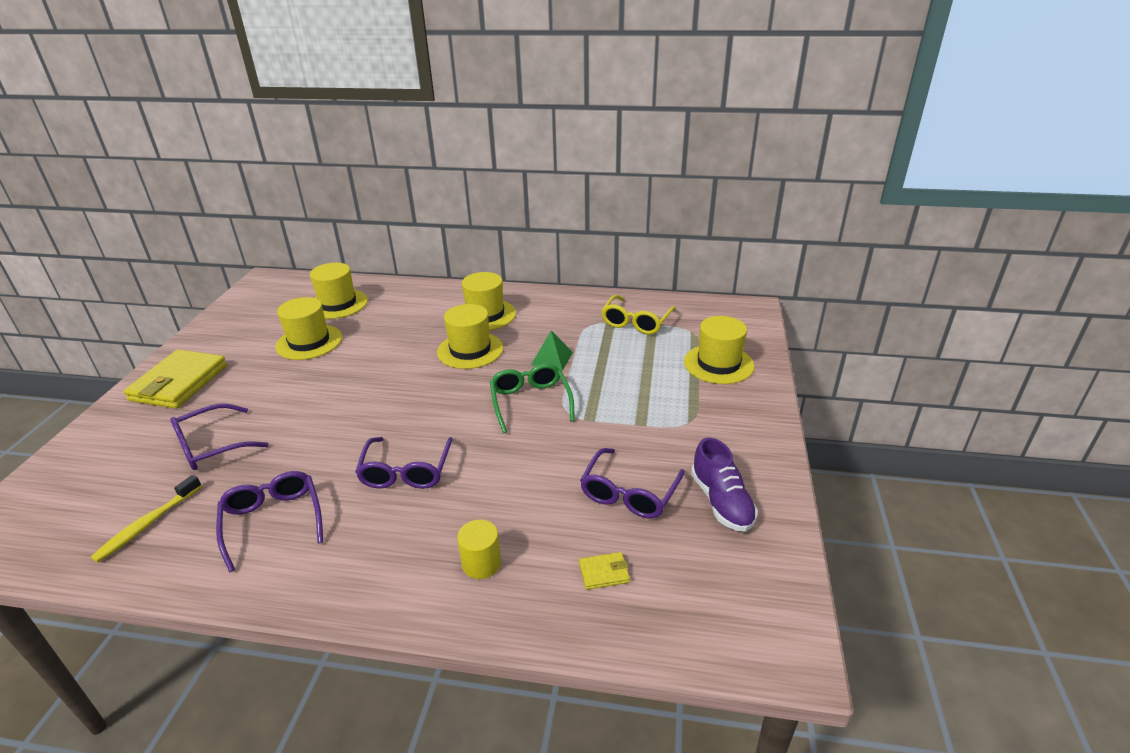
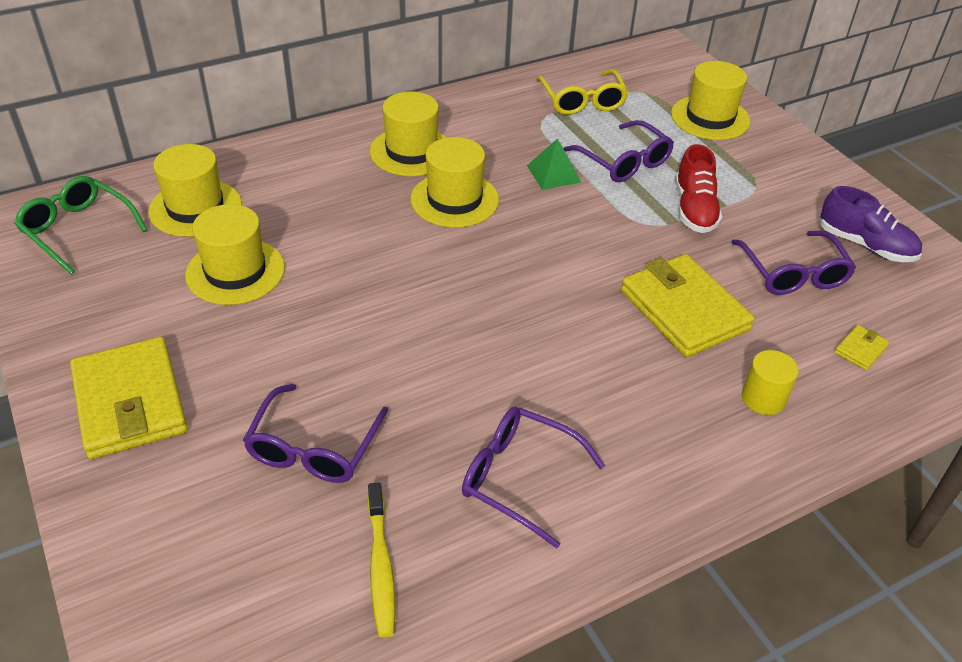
camera: 40 degrees left, 10 degrees up
purple glasses [355,437,453,489] -> purple glasses moved to [564,120,674,182]
green glasses [490,364,575,433] -> green glasses moved to [14,176,147,274]
none -> yellow wallet [621,254,755,357]
none -> red shoe [675,144,722,233]

